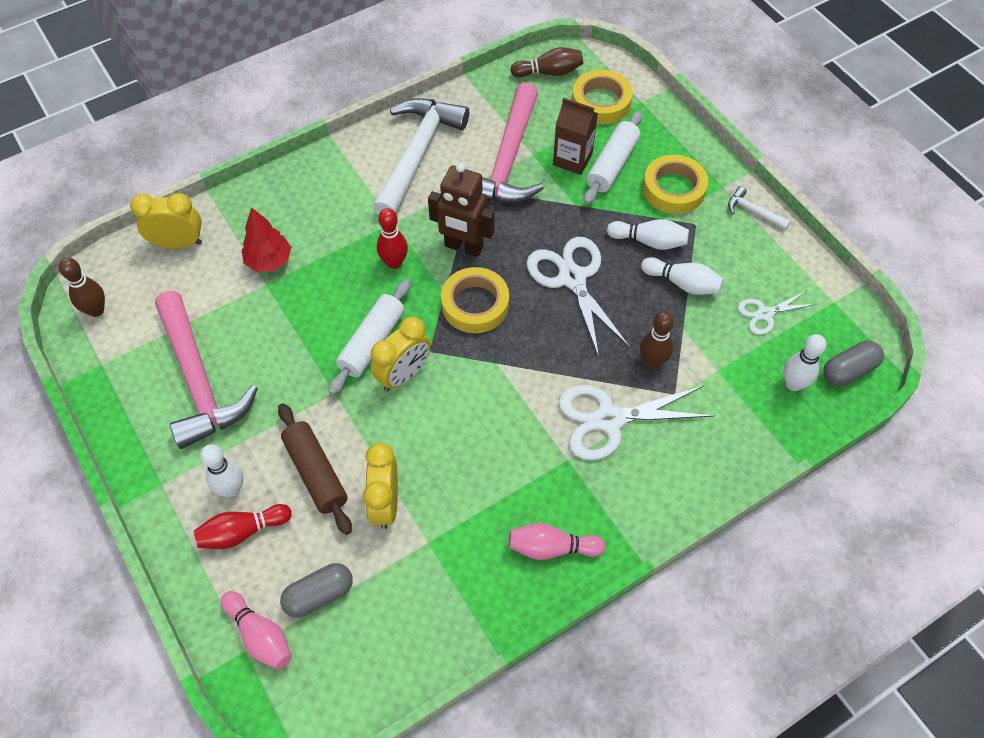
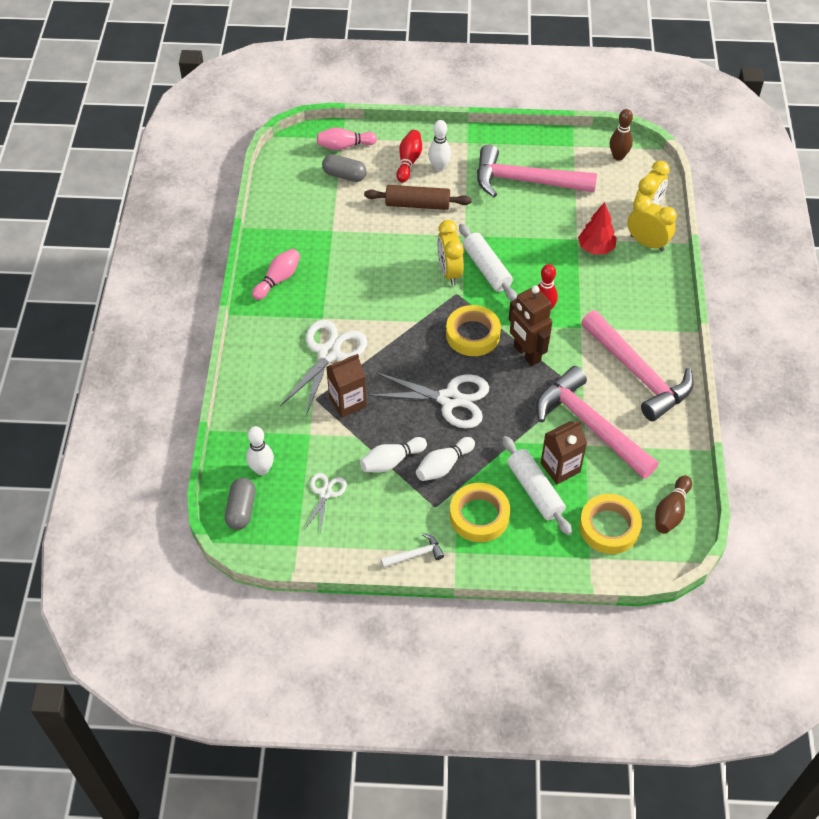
camera: 125 degrees right, 5 degrees down
grey capsule [280,563,353,618] -> grey capsule turned 75 degrees counterclockwise [322,154,367,182]
yellow clock [363,443,398,529] -> yellow clock moved to [627,195,677,251]
white hammer [373,98,469,215] -> pink hammer [581,310,694,421]
brown robot [428,162,494,257] -> brown robot turned 90 degrees counterclockwise [508,286,552,366]
brown bowling pin [640,311,674,369] -> brown carton [326,354,367,418]

